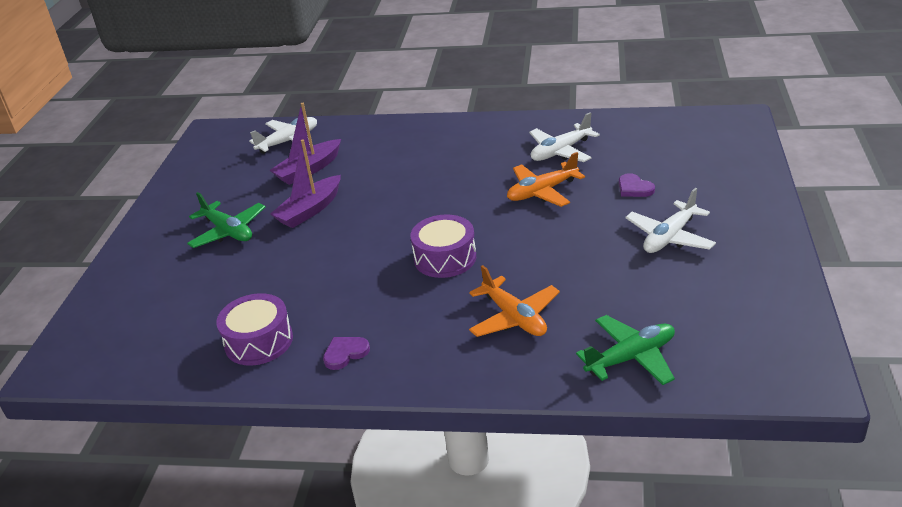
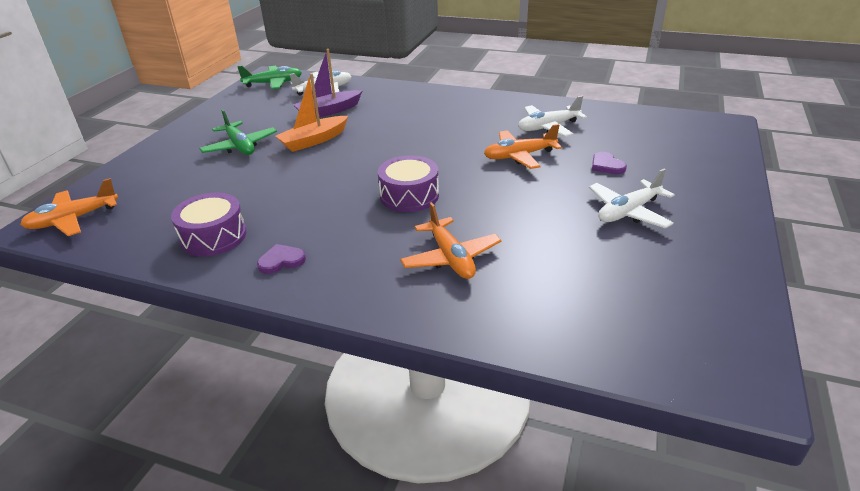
camera: 10 degrees right, 0 degrees up
purple boat [270,140,341,228] -> orange boat [275,73,348,152]
green plane [576,315,675,385] -> green plane moved to [237,65,302,89]
none -> orange plane [20,178,118,236]

